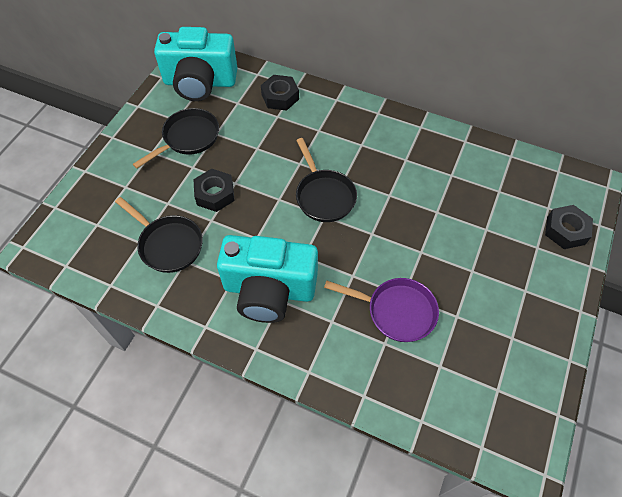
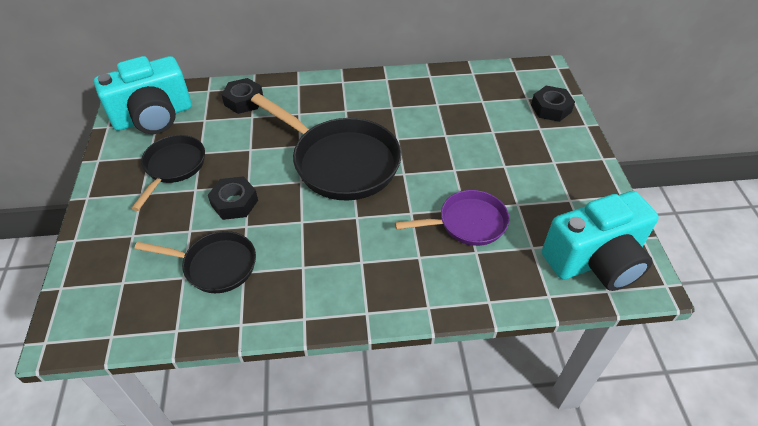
camera: 30 degrees left, 10 degrees down
turquoise camera [217,235,318,323] -> turquoise camera moved to [542,191,659,291]
black pan [296,138,357,222] -> black pan [251,93,401,200], size x1.71

